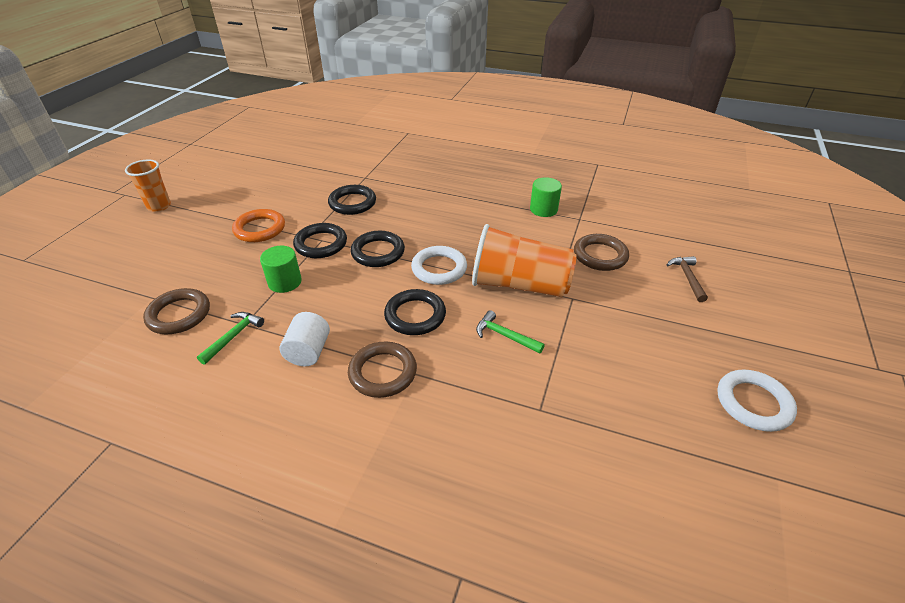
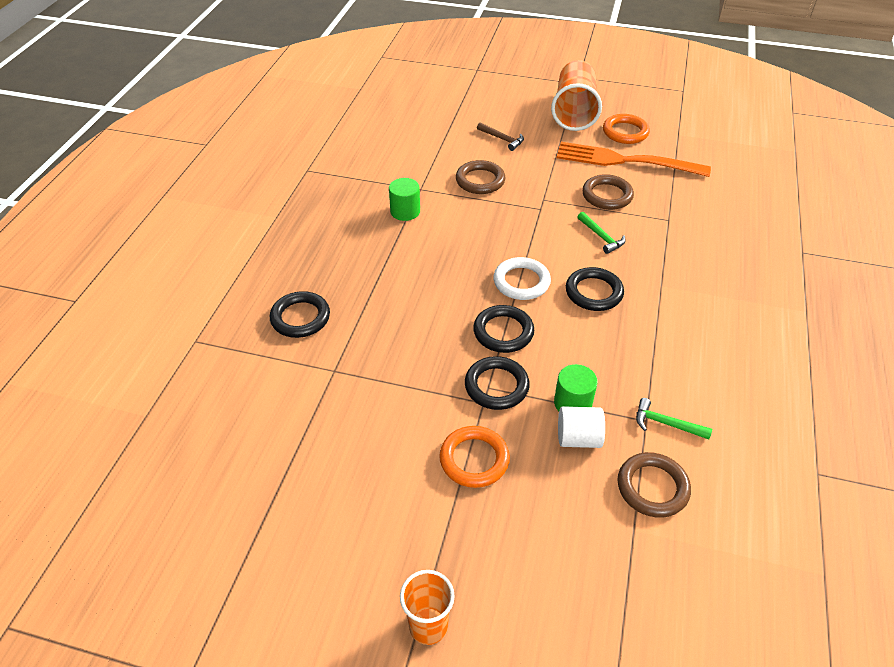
camera: 95 degrees left, 5 degrees up
white cylinder [280,312,330,366] -> white cylinder moved to [558,406,605,448]
black ring [328,185,376,215] -> black ring moved to [270,291,330,338]
brown ring [348,341,417,398] -> brown ring moved to [582,174,634,210]
orange cup [472,224,577,297] -> orange cup moved to [551,60,602,131]
green hammer [476,310,545,354] -> green hammer turned 60 degrees counterclockwise [578,212,626,254]
brown hammer [667,256,708,302] -> brown hammer turned 135 degrees counterclockwise [477,122,524,151]
white ring [717,370,797,432] -> orange ring [603,114,650,144]
none -> orange fork [557,142,711,177]

